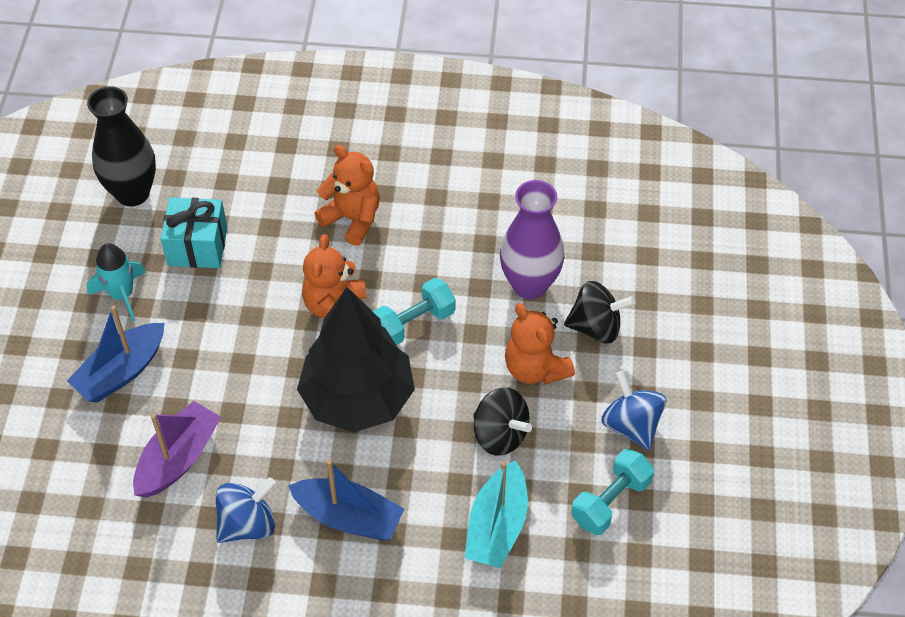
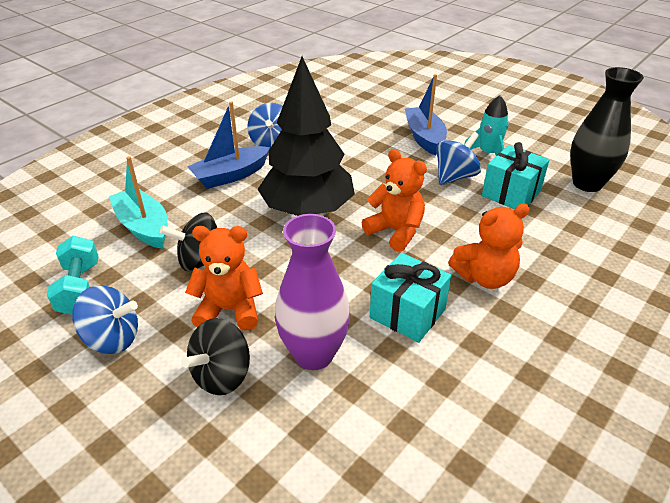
camera: 125 degrees right, 15 degrees down
purple boat [133,401,221,498] -> none
turquoise dumbbell [373,278,456,345] -> none
none -> turquoise gift [370,253,451,343]
none -> blue spinning top [436,132,481,185]

